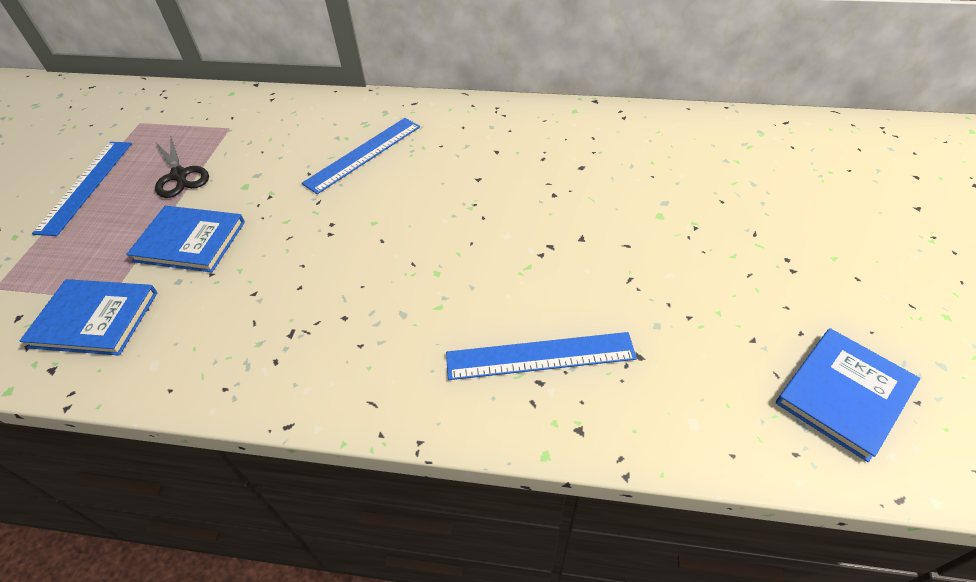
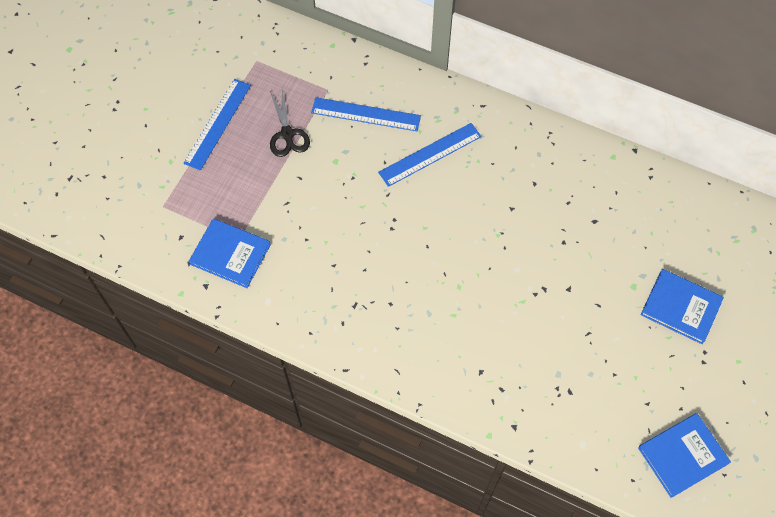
camera: 15 degrees right, 15 degrees up
blue book [126,206,245,272] -> blue book moved to [641,269,724,344]
blue ruler [446,332,637,380] -> blue ruler moved to [311,97,421,131]

